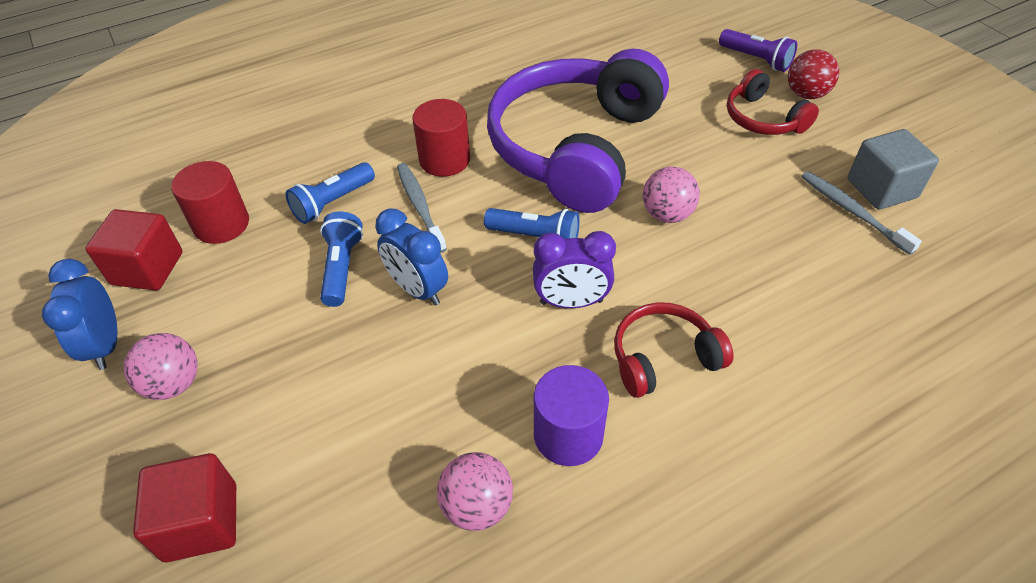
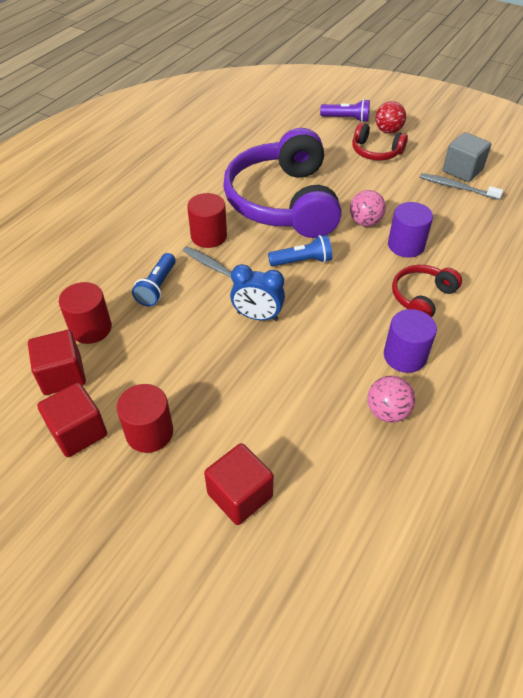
camera: 30 degrees left, 0 degrees up
blue clock [42,259,117,370] -> red cube [37,383,107,457]
pink ball [124,333,198,400] -> red cylinder [117,384,173,453]
blue flashlight [320,211,363,307] -> none
purple clock [533,231,616,308] -> none
none -> purple cylinder [388,202,433,258]

